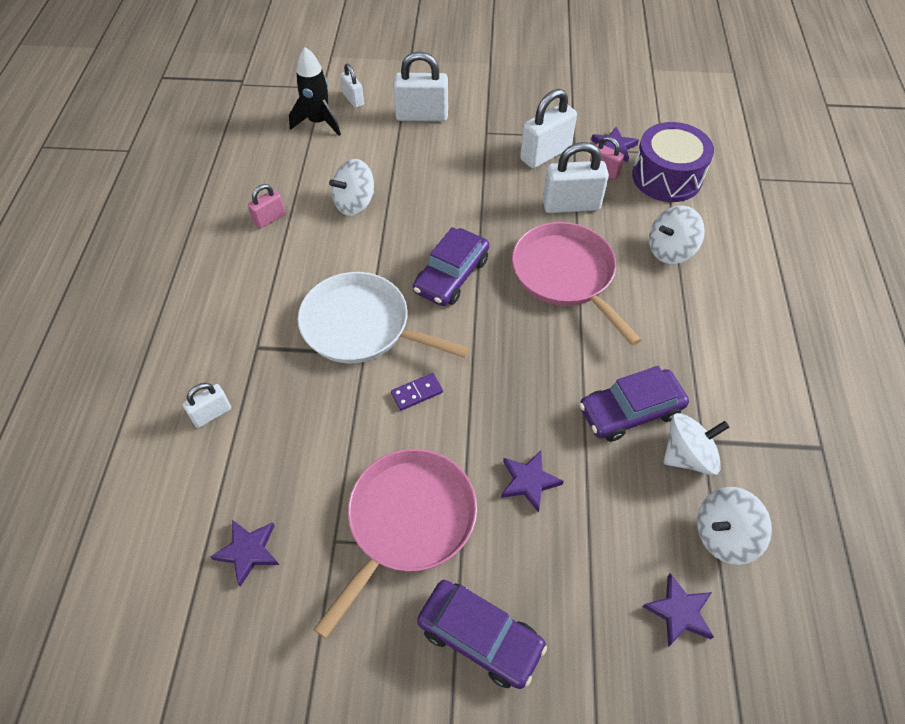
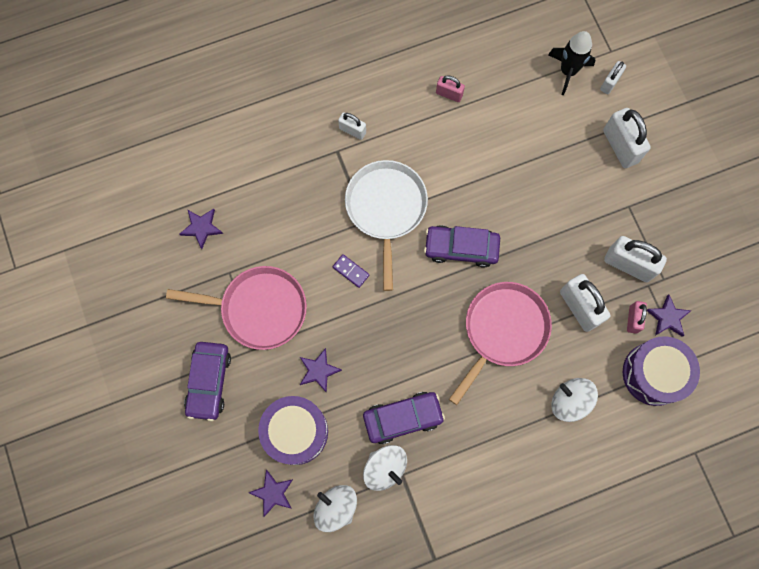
camera: 65 degrees right, 20 degrees up
white padlock [183,383,231,428] -> white padlock moved to [338,112,366,140]
white spinning top [329,159,374,216] -> none
purple car [579,366,689,442] -> purple car turned 120 degrees clockwise [363,392,445,444]
none -> purple drum [258,396,328,465]

